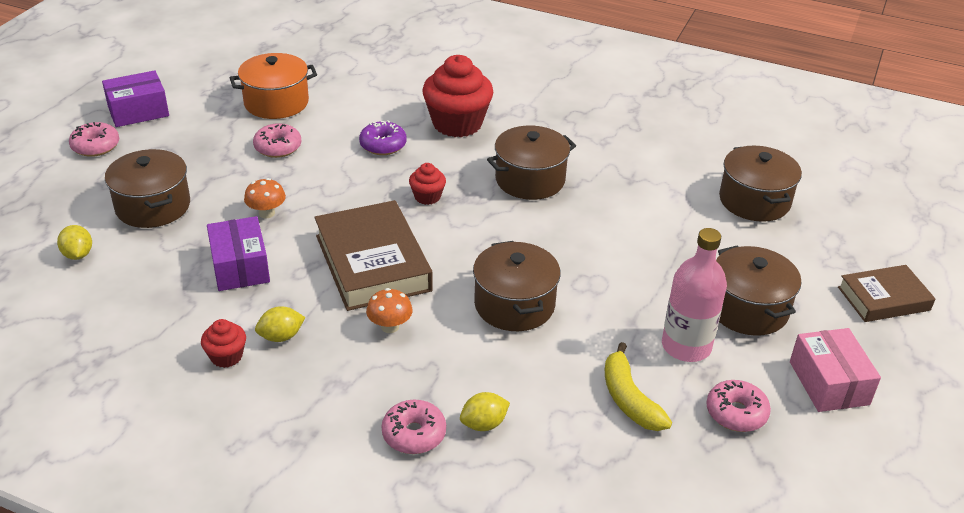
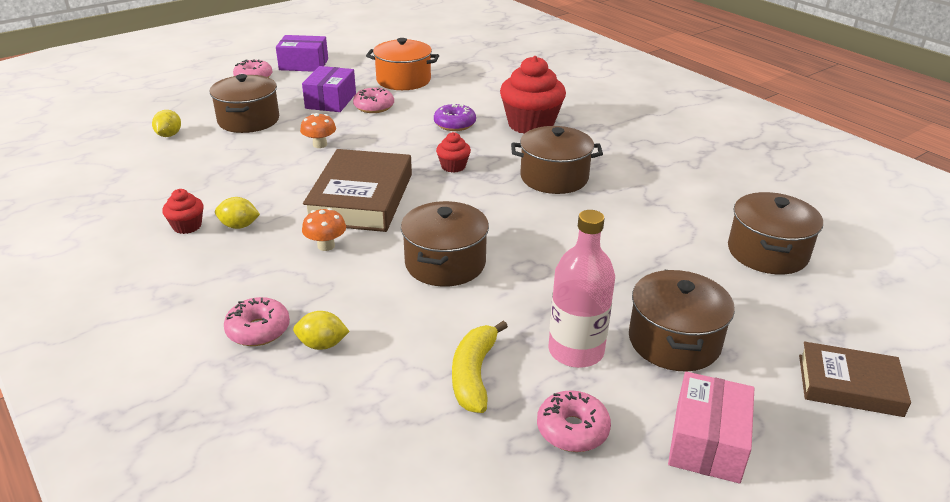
camera: 30 degrees right, 5 degrees down
purple box [207,216,270,291] -> purple box moved to [302,66,356,112]

